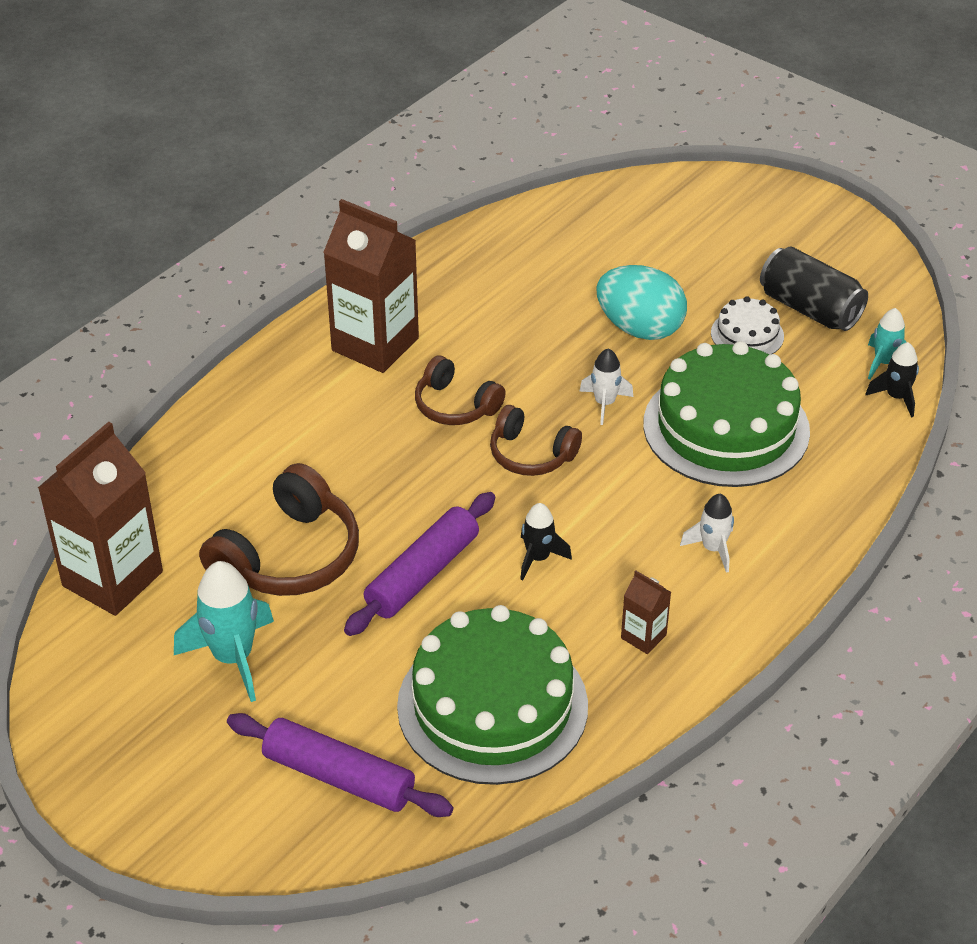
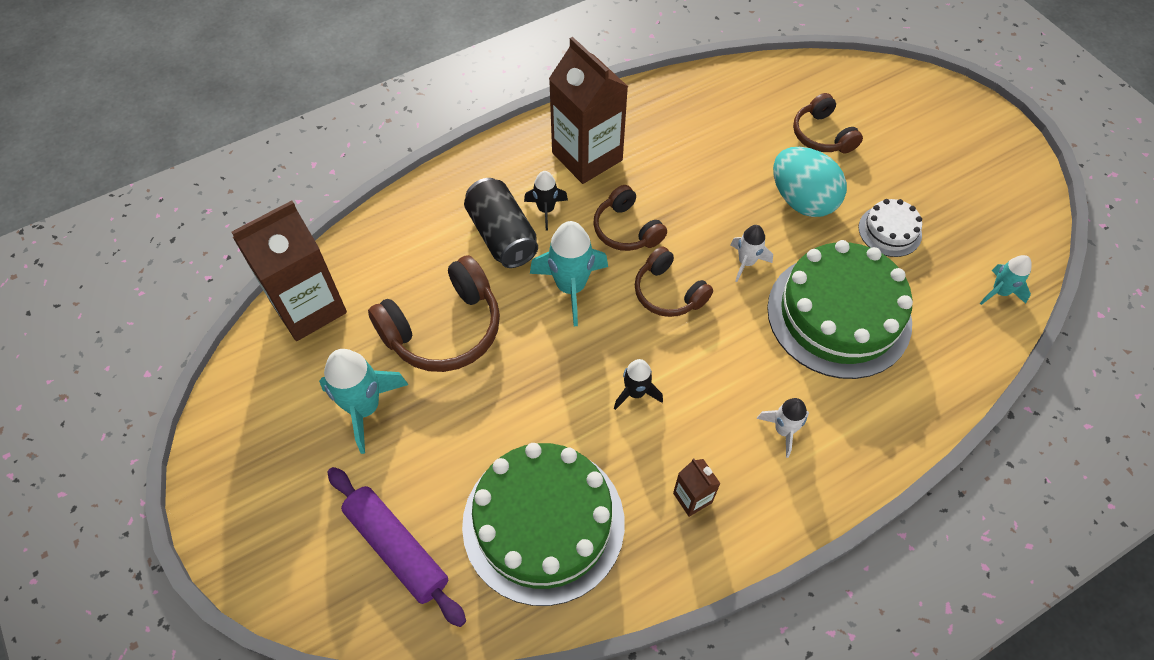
camera: 20 degrees right, 15 degrees up
purple rolling pin [344,492,495,636] -> none
black can [760,246,868,331] -> black can moved to [464,178,538,268]
black rocket [865,342,919,418] -> black rocket moved to [524,171,568,230]
none -> turquoise rocket [530,221,608,326]
none -> brown headphones [793,93,863,153]

